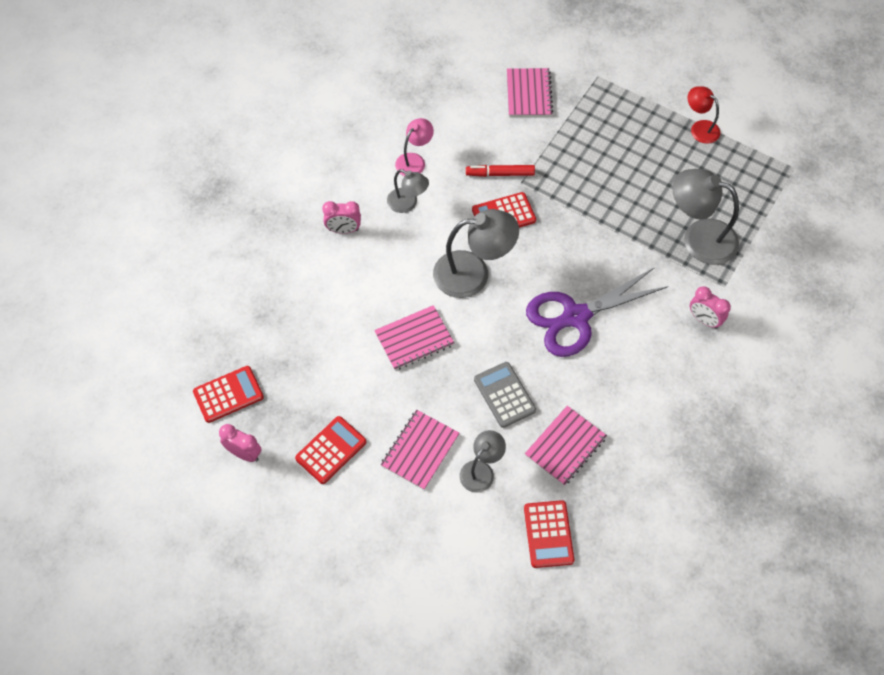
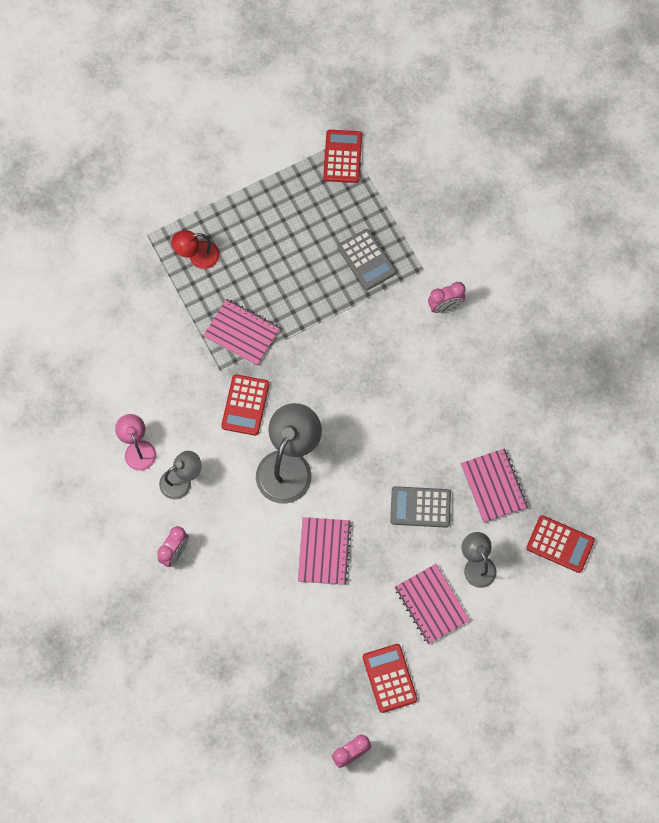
camera: 60 degrees left, 10 degrees up
red calculator [193,366,264,423] -> red calculator moved to [323,130,362,183]
red marker [466,165,535,177] -> none
pink notebook [507,68,553,117] -> pink notebook moved to [203,299,280,366]
purple scissors [526,267,669,357] -> none
grey lamp [673,169,739,265] -> grey calculator [338,229,396,290]
red lamp [688,86,720,144] -> red lamp moved to [171,230,220,269]

